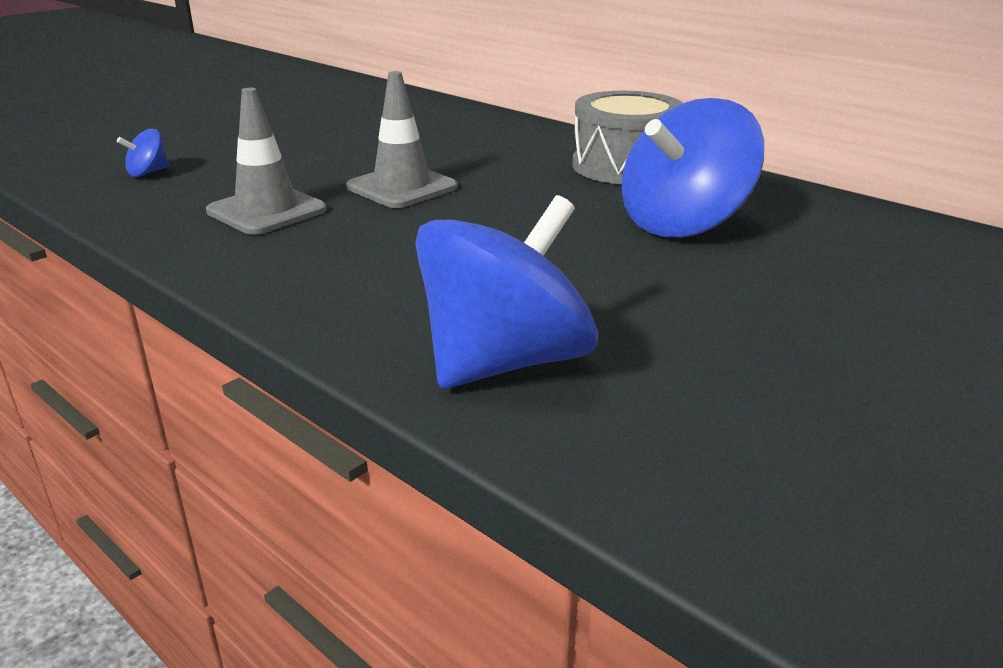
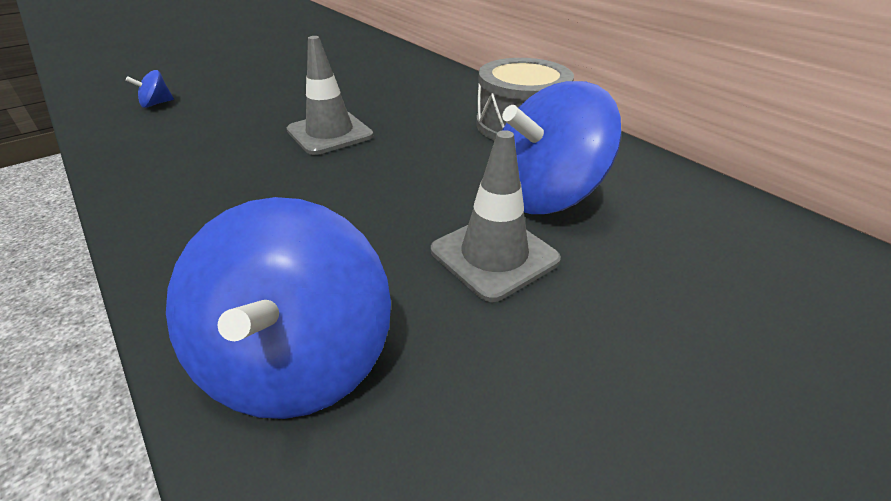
camera: 10 degrees right, 10 degrees up
grey traffic cone [206,88,327,235] -> grey traffic cone moved to [431,130,561,302]
blue spinning top [415,195,598,388] -> blue spinning top turned 120 degrees clockwise [166,197,391,419]

